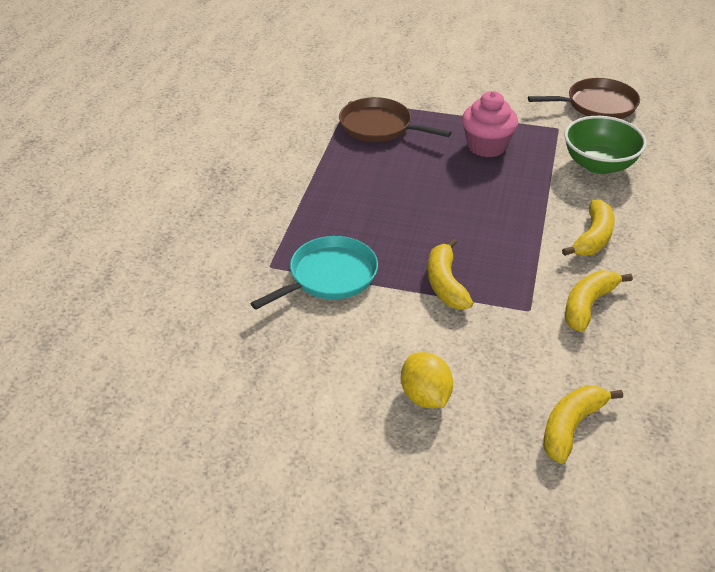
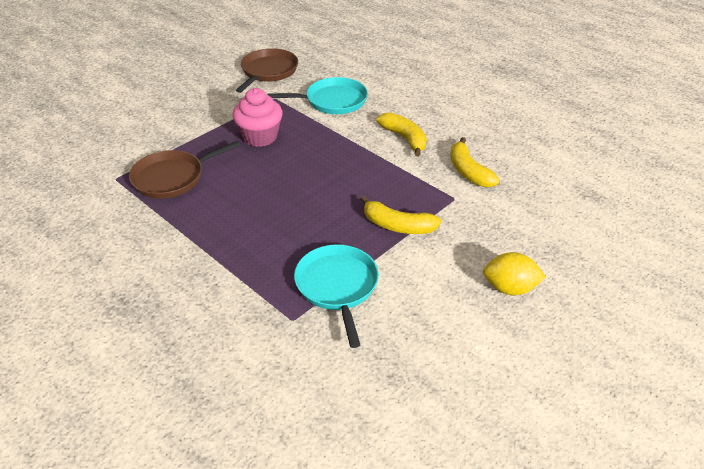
camera: 60 degrees left, 0 degrees up
yellow banana [543,385,623,464] -> none
green bowl [564,116,647,174] -> turquoise pan [267,77,368,114]

